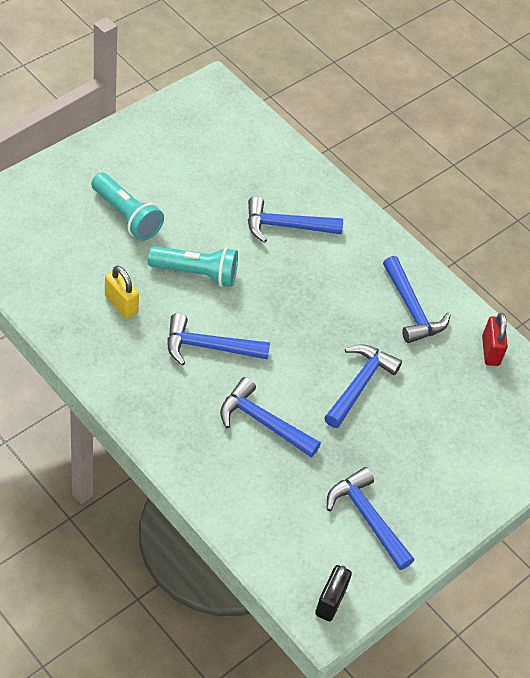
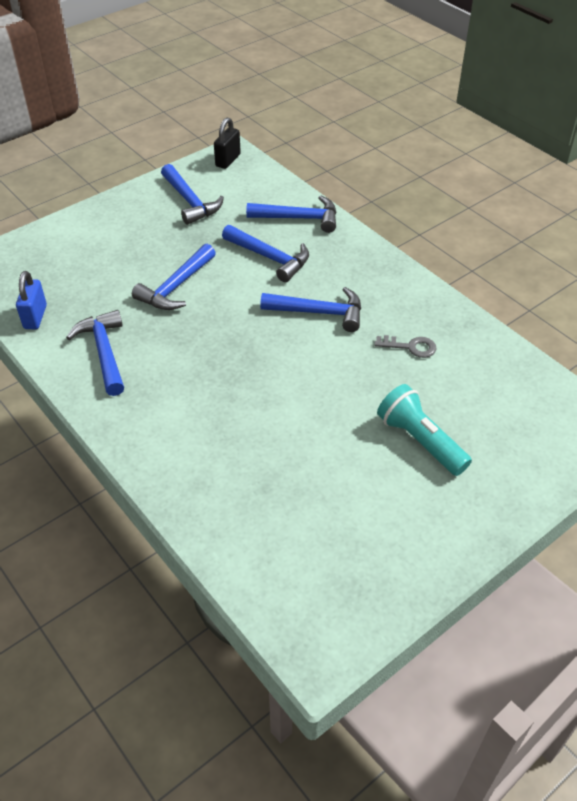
camera: 170 degrees left, 5 degrees down
yellow padlock [105,266,139,319] -> grey key [374,335,437,358]
turquoise flashlight [148,246,238,287] -> none
blue hammer [248,196,343,243] -> blue hammer moved to [246,196,336,233]
red padlock [482,313,508,366] -> blue padlock [16,271,47,329]

